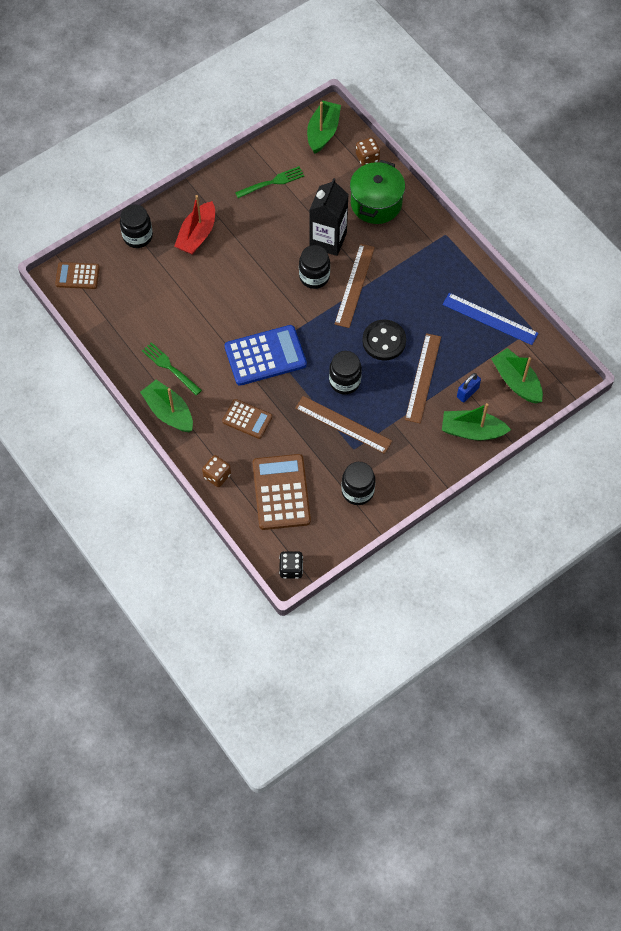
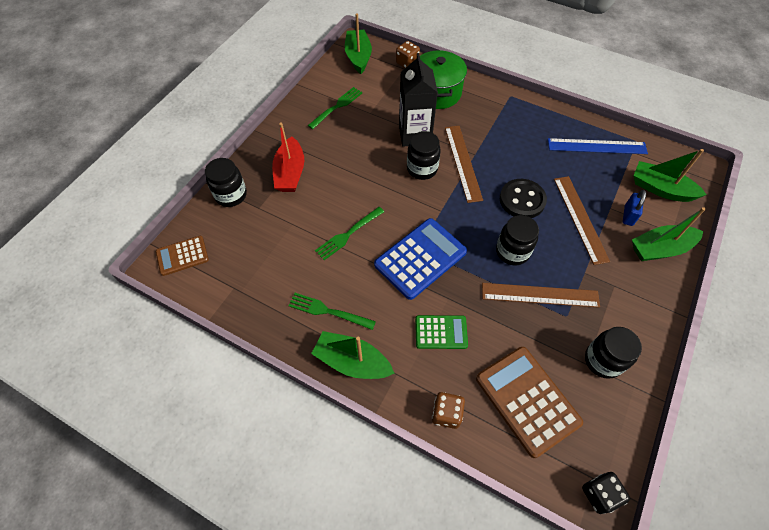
camera: 25 degrees left, 5 degrees down
brown calculator [222,399,272,439] -> green calculator [415,315,468,349]
none -> green fork [315,207,384,260]

